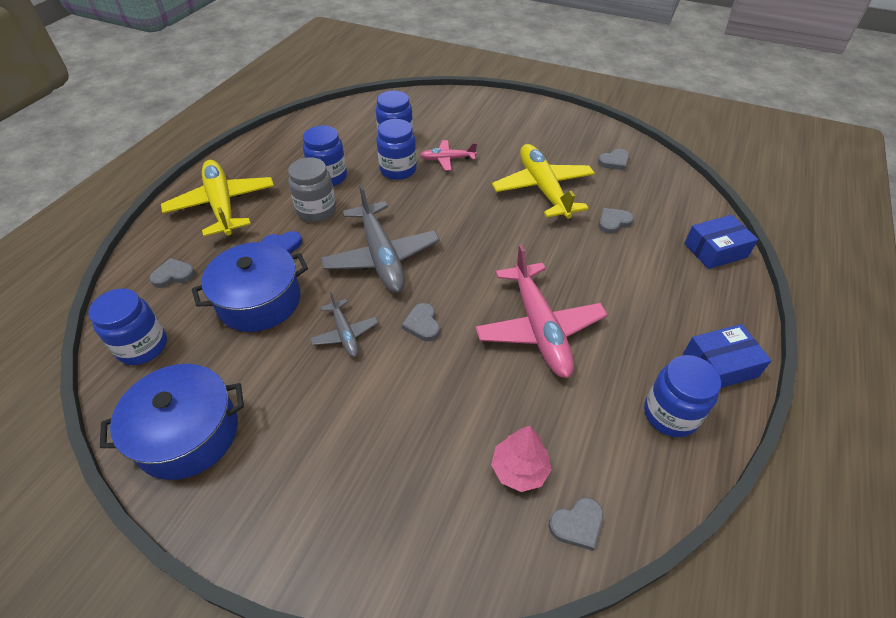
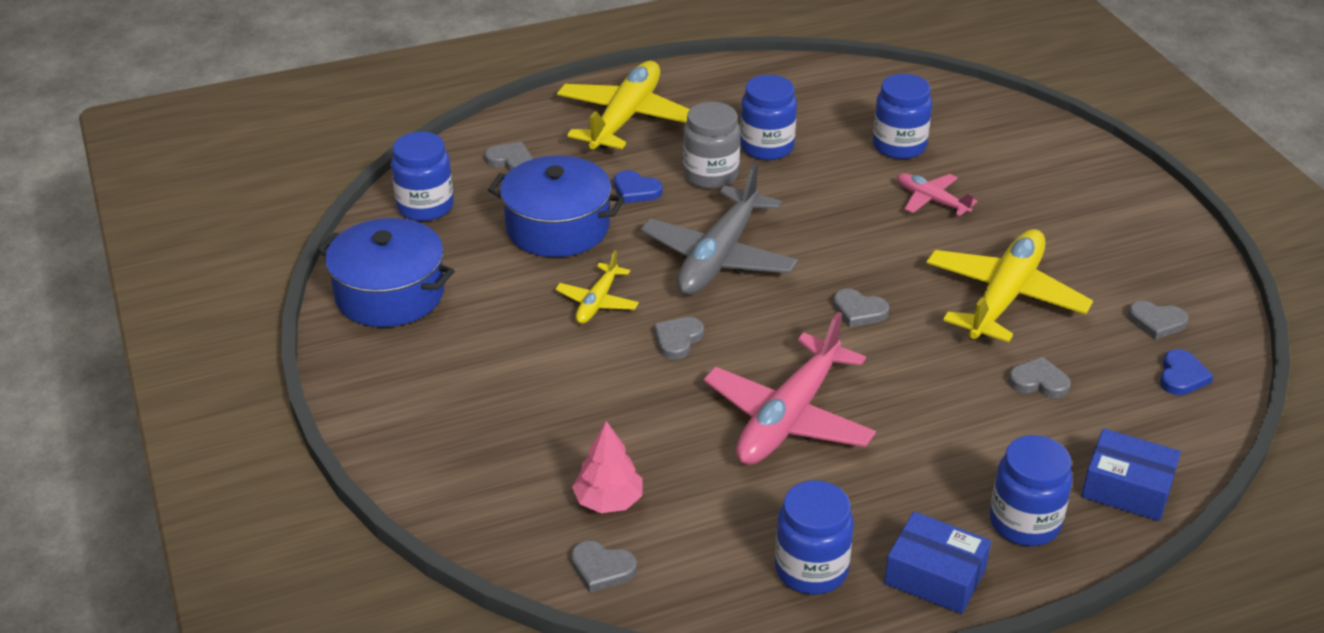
camera: 45 degrees right, 10 degrees down
grey plane [310,292,378,357] -> yellow plane [555,250,639,324]
blue jar [376,119,417,180] -> blue jar moved to [990,435,1073,546]
none -> grey heart [833,289,889,327]
none -> blue heart [1160,349,1213,395]

